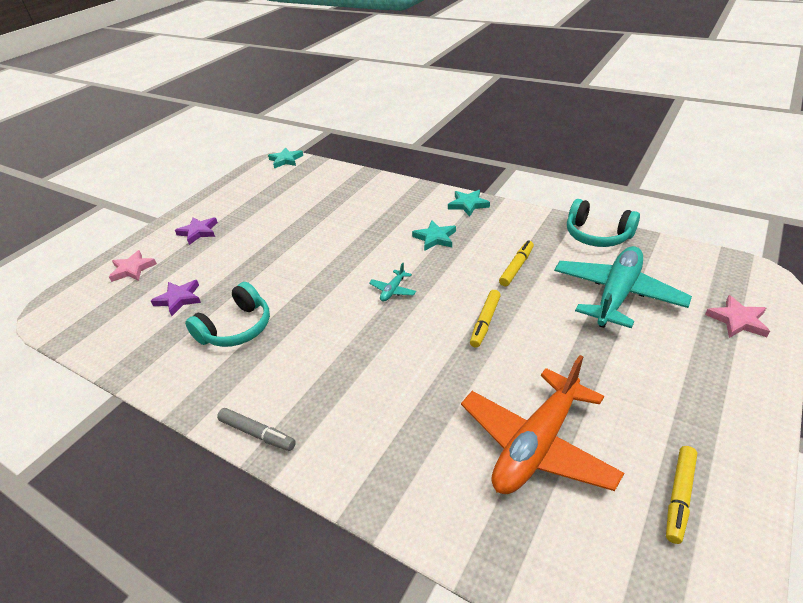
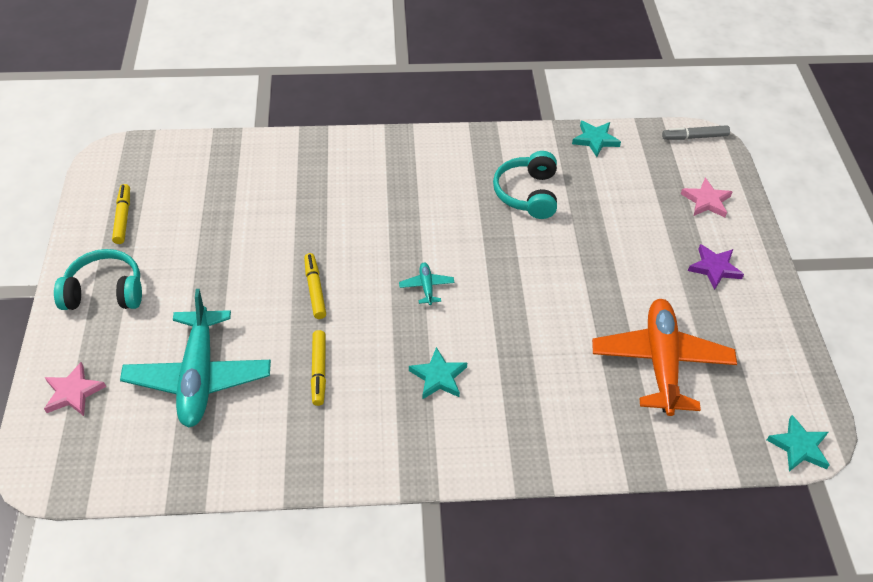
camera: 140 degrees right, 10 degrees up
purple star [151,280,201,316] -> none
grey marker [217,408,296,451] -> grey marker moved to [662,125,730,140]
turquoise star [448,190,490,217] -> turquoise star moved to [572,121,621,157]
orange plane [461,355,624,494] -> orange plane moved to [592,299,737,416]
turquoise headphones [567,199,640,247] -> turquoise headphones moved to [54,249,142,310]

